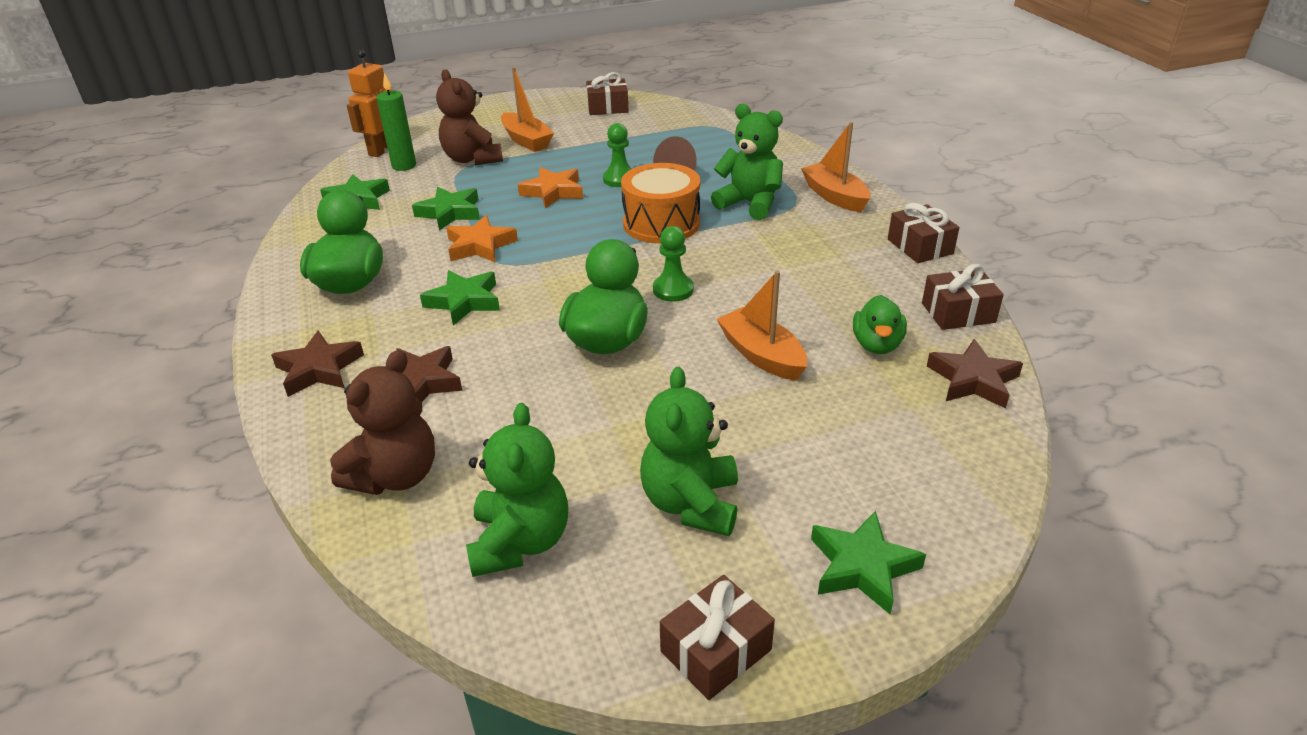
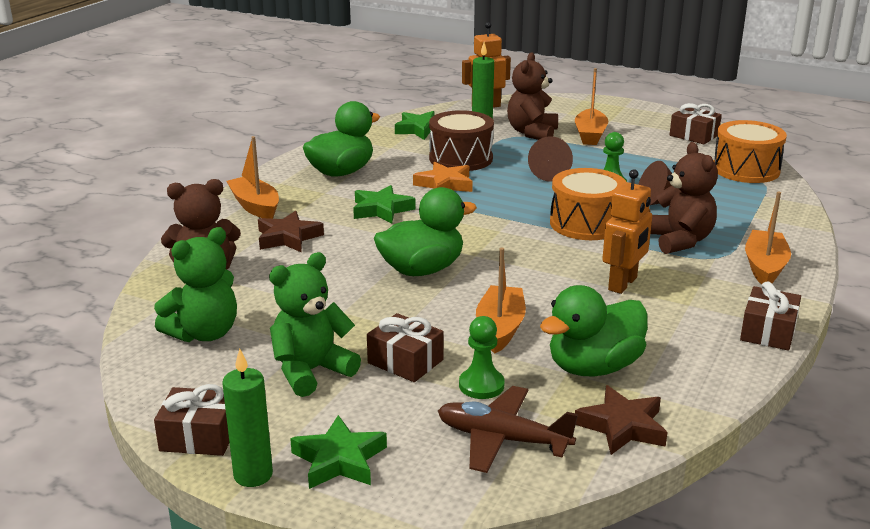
camera: 45 degrees right, 10 degrees down
brown star [271,330,364,397] -> orange boat [226,136,279,219]
green star [412,187,480,230] -> brown drum [429,110,494,171]
orange star [518,167,583,209] -> brown cone [528,136,573,181]
green pawn [653,226,694,302] -> green pawn moved to [459,316,505,399]
green teddy bear [711,104,783,220] -> brown teddy bear [650,142,718,254]
green duck [853,295,907,354] -> green duck [540,285,648,376], size x1.61
brown gift [922,264,1004,330] -> brown gift moved to [367,313,444,382]
none -> green candle [222,348,273,487]
none -> brown plane [438,386,578,473]
none -> orange robot [602,169,652,294]
none -> orange drum [714,120,787,183]

